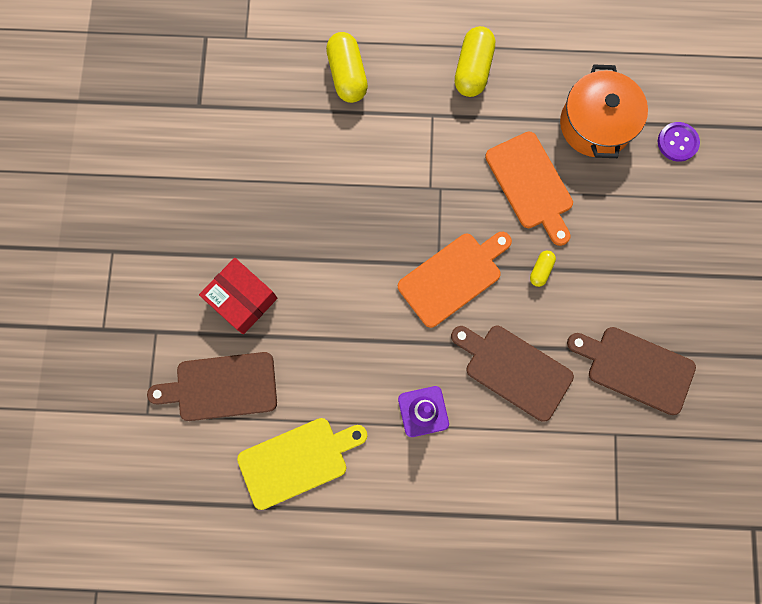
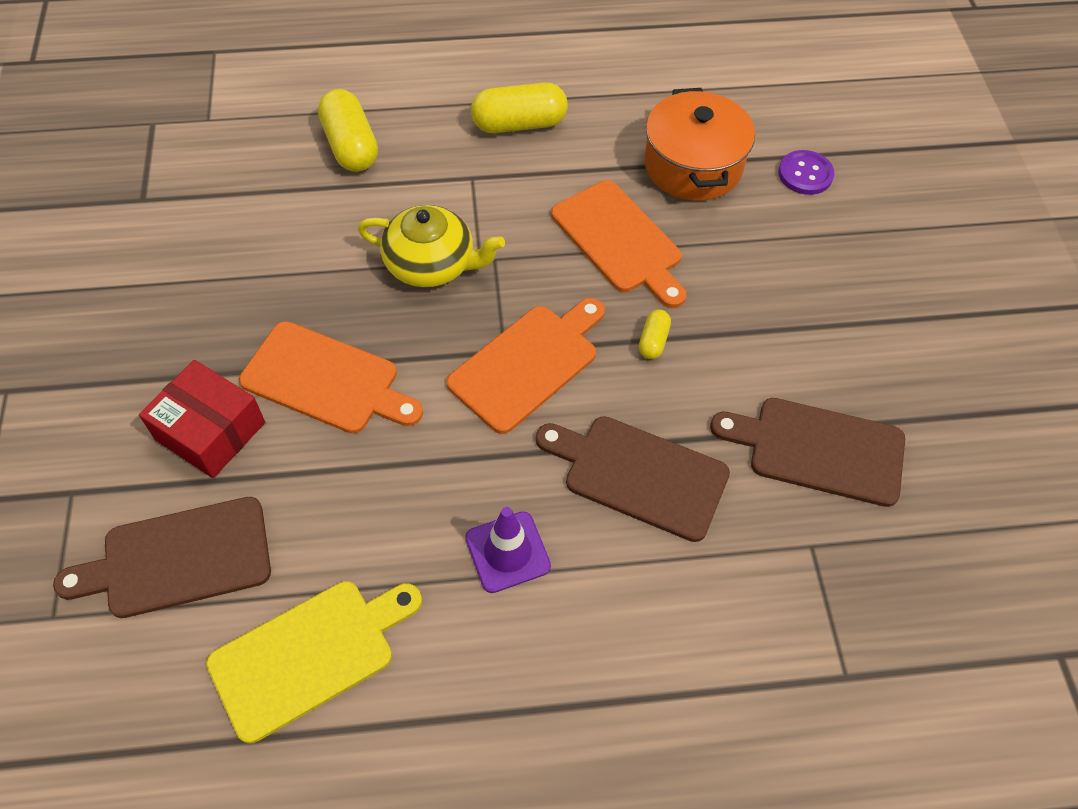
camera: 10 degrees left, 20 degrees down
yellow capsule [455,26,495,97] -> yellow capsule turned 75 degrees clockwise [471,82,568,133]
none -> orange cutting board [239,321,423,434]
none -> yellow teapot [358,205,505,287]

